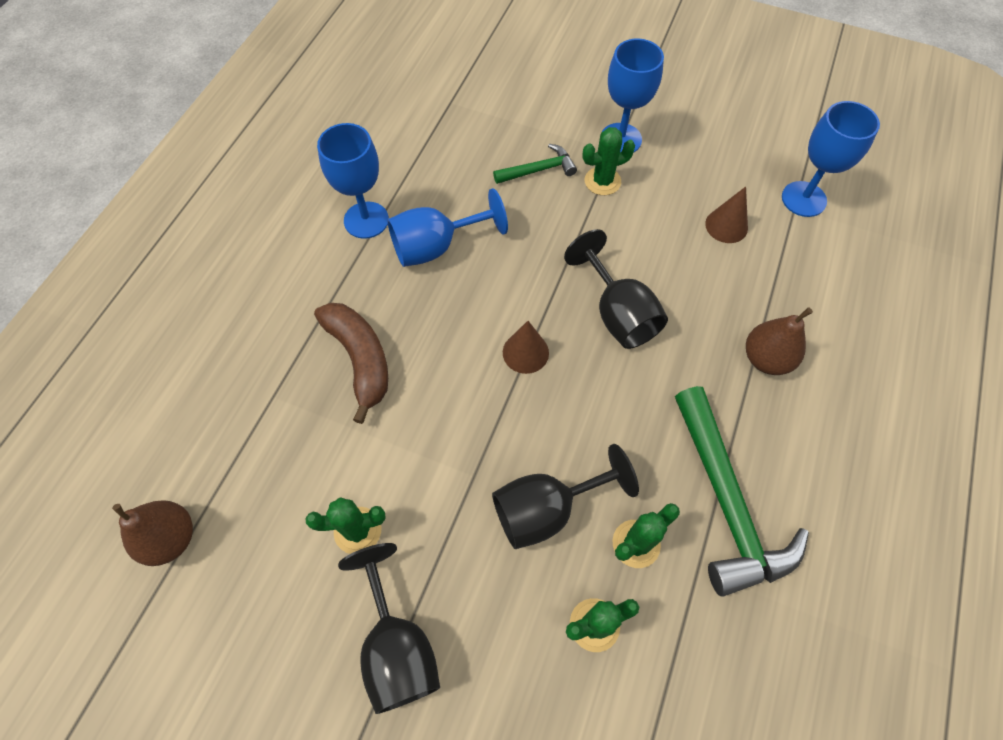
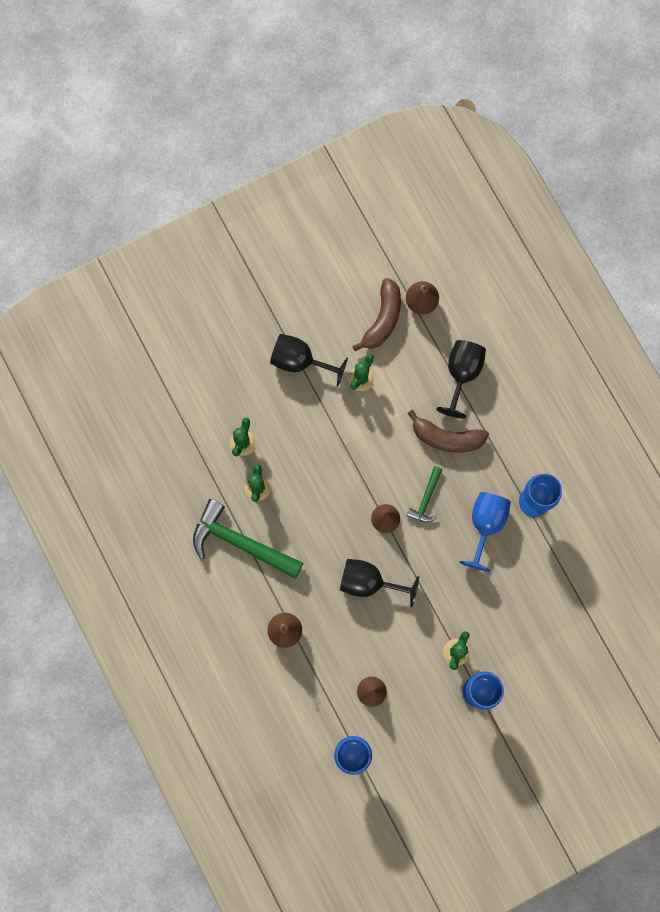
camera: 130 degrees right, 15 degrees up
black goblet [492,444,639,549] -> black goblet moved to [436,340,486,419]
green hammer [493,144,577,184] -> green hammer moved to [407,466,443,522]
none -> brown banana [353,278,401,351]

